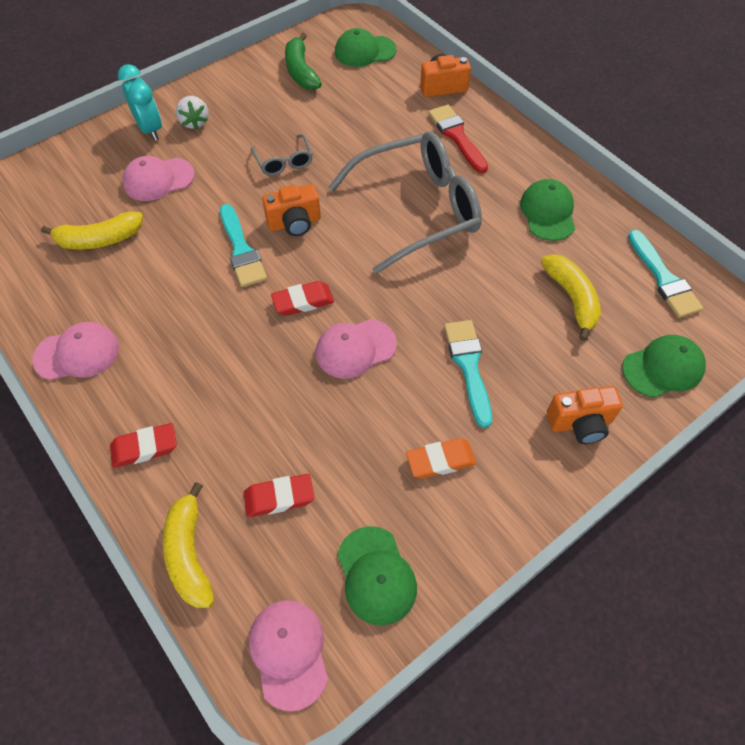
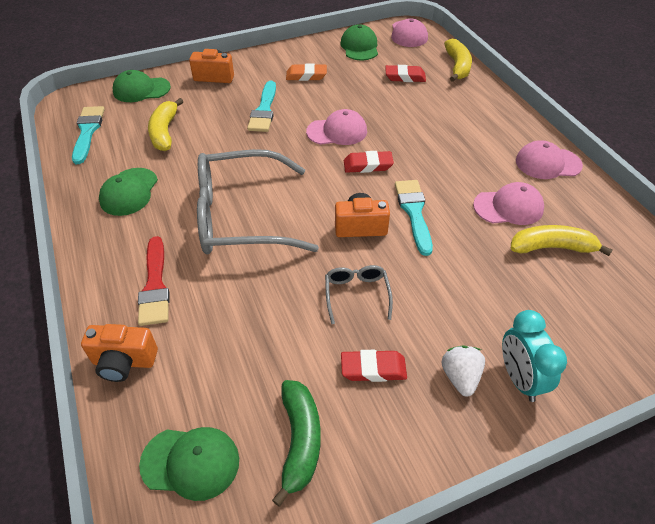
camera: 165 degrees left, 10 degrees down
red eraser [110,423,177,468] -> red eraser moved to [341,350,407,382]
pink cap [122,156,195,201] -> pink cap moved to [473,182,544,225]

